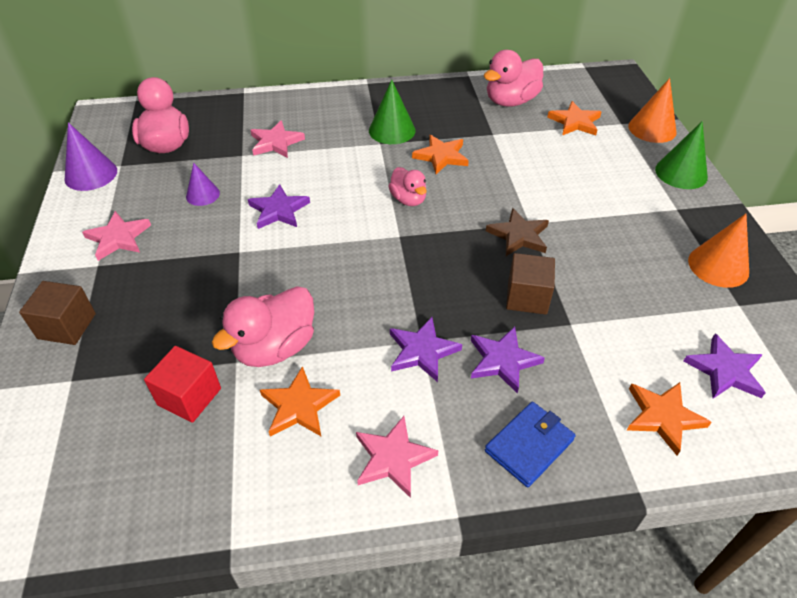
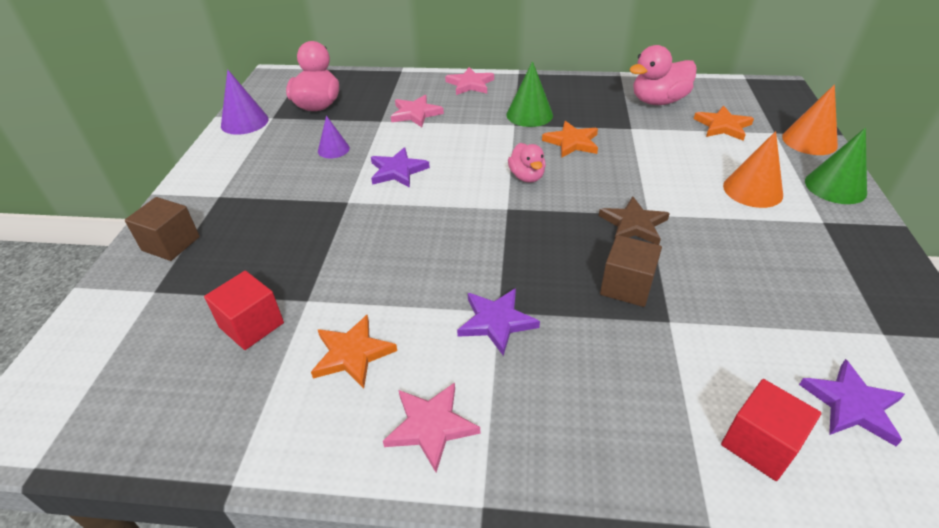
camera: 15 degrees right, 5 degrees down
pink star [82,211,151,261] -> pink star moved to [445,67,494,95]
pink duck [212,286,314,367] -> none
purple star [471,327,545,394] -> none
blue wallet [485,402,576,488] -> none
orange star [627,382,712,456] -> red cube [721,379,821,481]
orange cone [688,214,749,288] -> orange cone moved to [723,131,783,208]

